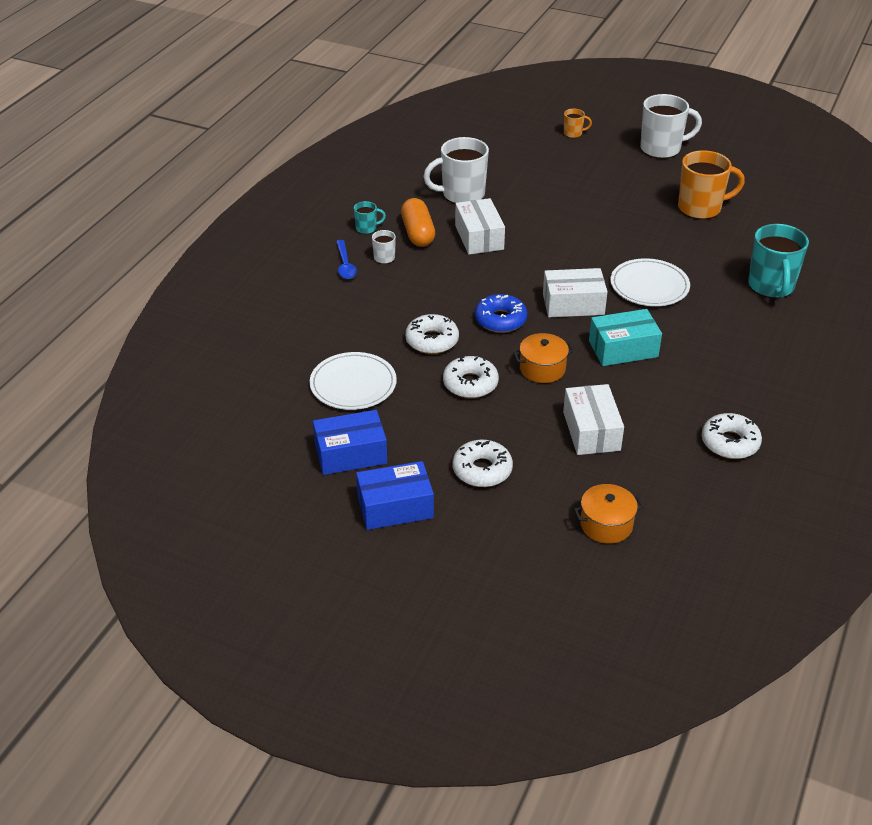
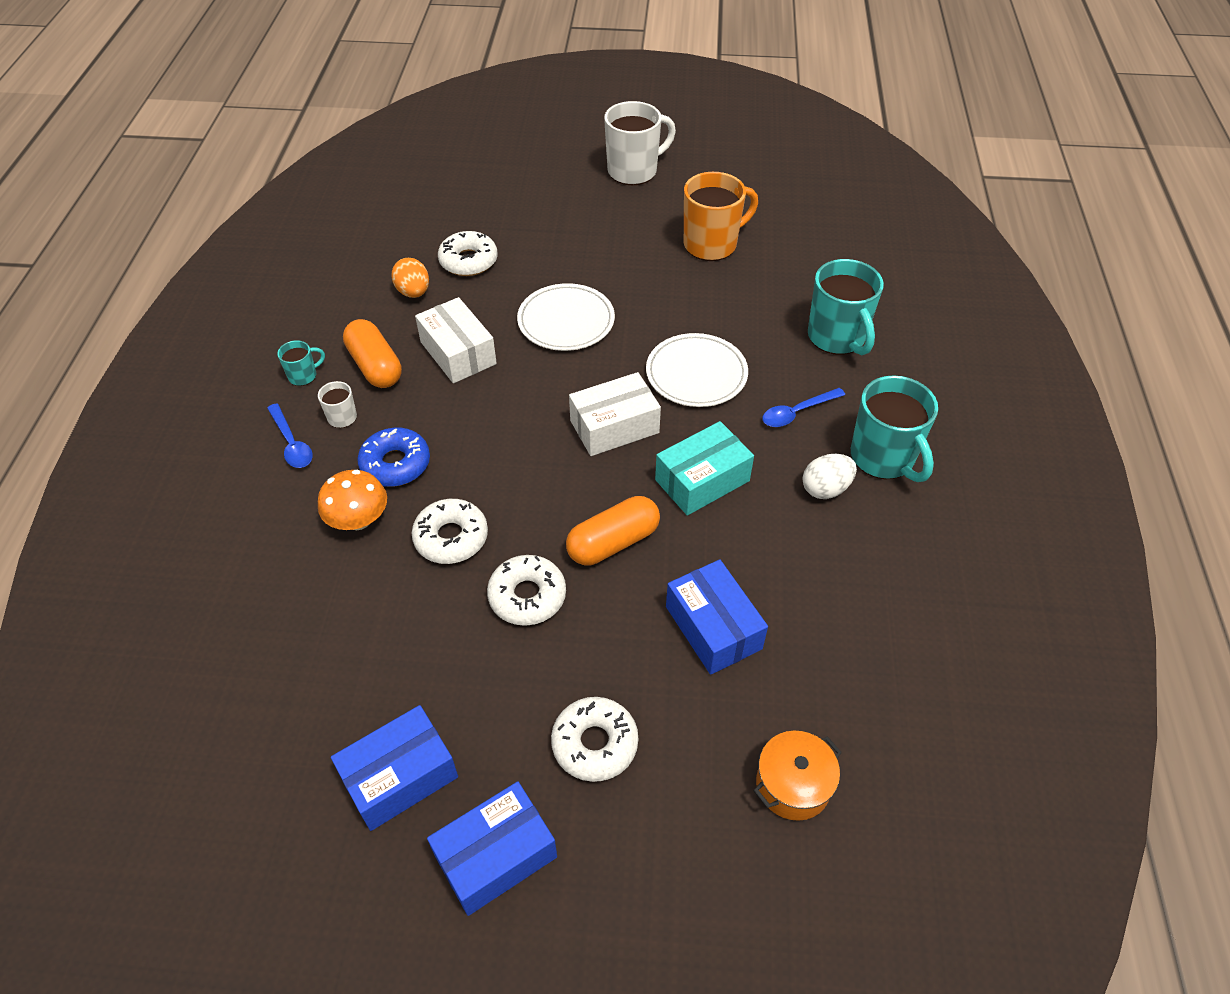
camera: 20 degrees left, 10 degrees up
white plate [310,352,397,410] -> white plate moved to [517,283,615,351]
white mug [423,137,489,204] -> orange egg [391,258,429,298]
blue donut [475,294,527,333] -> blue donut moved to [357,428,430,487]
orange pot [513,333,574,383] -> orange capsule [566,496,660,565]
white box [563,384,624,455] -> blue box [666,559,768,675]
orange mug [564,109,592,138] -> none
white donut [702,413,762,459] -> white donut moved to [438,231,498,276]
none -> orange mushroom [318,470,387,530]
none -> blue spoon [763,388,845,427]
none -> white egg [803,454,857,499]
none -> turquoise mug [851,375,938,482]

